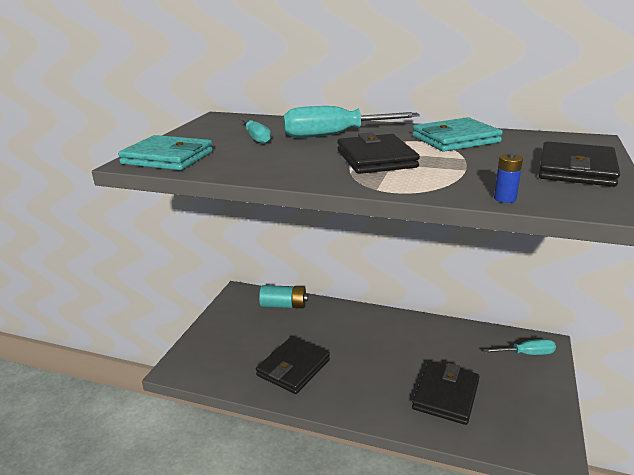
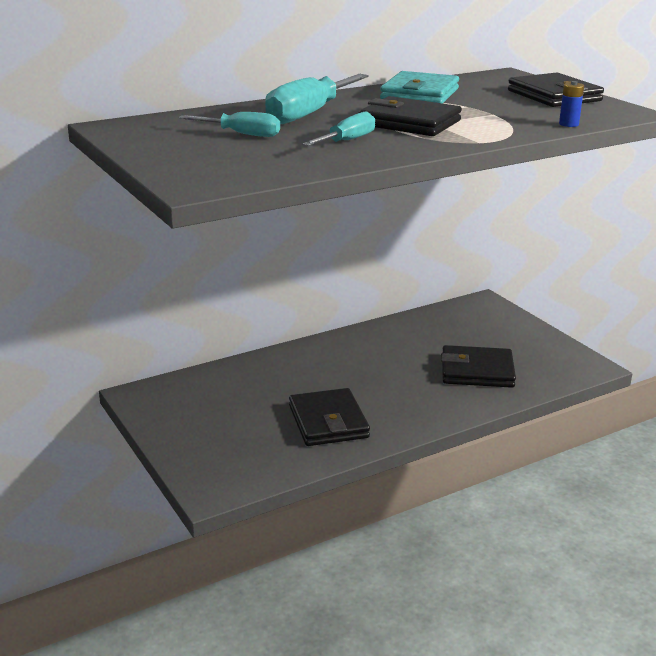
camera: 50 degrees left, 0 degrees up
turquoise wallet [118,135,213,170] -> none
turquoise battery [259,285,308,309] -> none
black wallet [412,361,479,425] -> black wallet turned 60 degrees counterclockwise [441,345,516,388]
turquoise screwdriver [483,339,556,355] -> turquoise screwdriver moved to [302,112,375,146]

